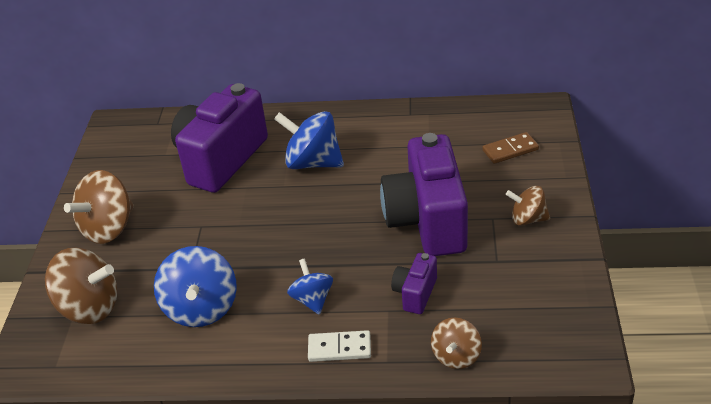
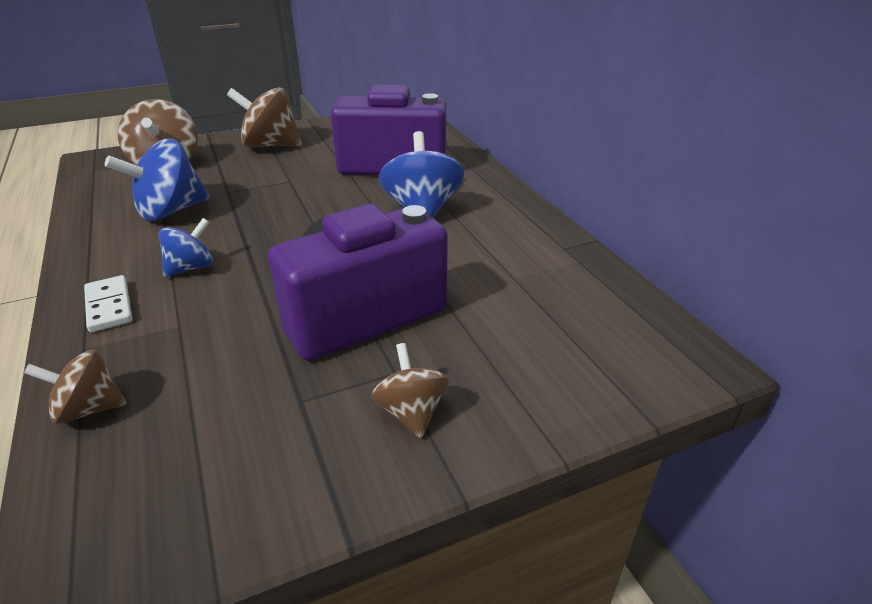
camera: 60 degrees right, 5 degrees down
purple camera [391,253,437,314] -> none
brown domino [482,132,539,164] -> none

